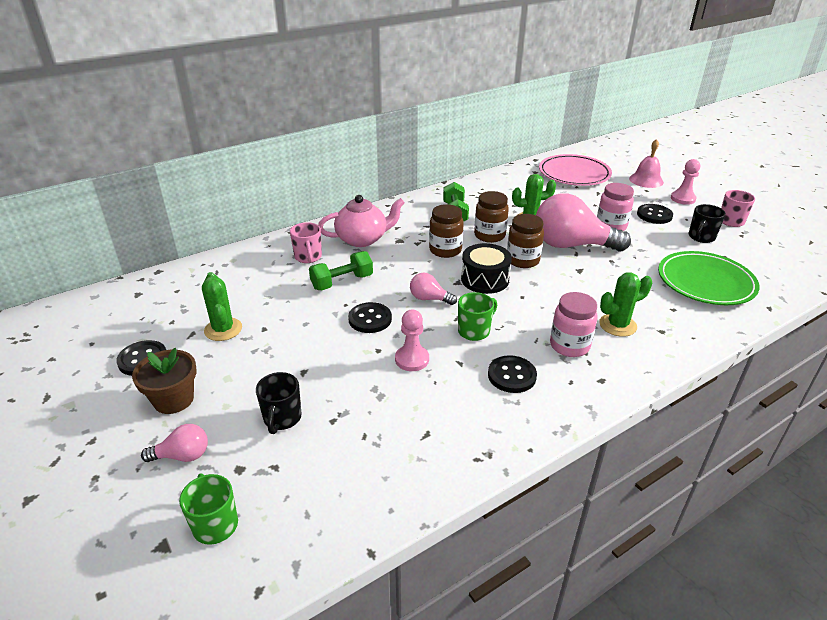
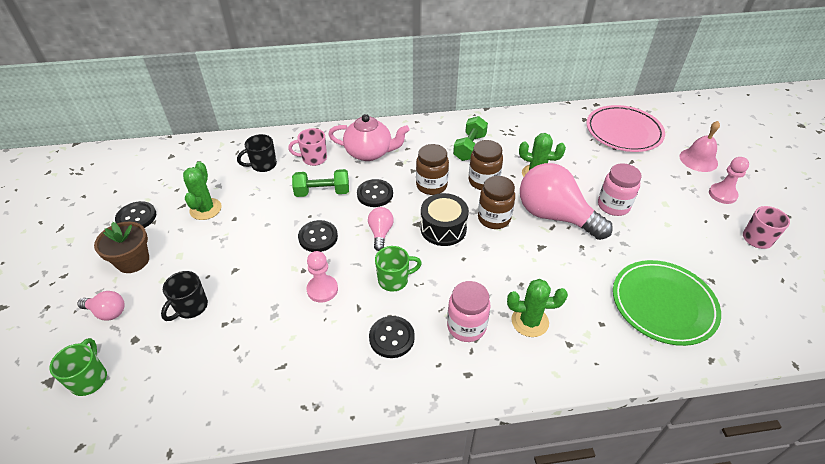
camera: 25 degrees right, 10 degrees up
pink mug [290,222,322,263] -> pink mug turned 75 degrees clockwise [288,128,327,166]
pink light bulb [410,272,457,305] -> pink light bulb turned 45 degrees clockwise [368,207,394,251]
black button [637,204,673,224] -> black button moved to [357,179,393,207]
black mug [689,204,726,243] -> black mug moved to [237,134,277,172]

